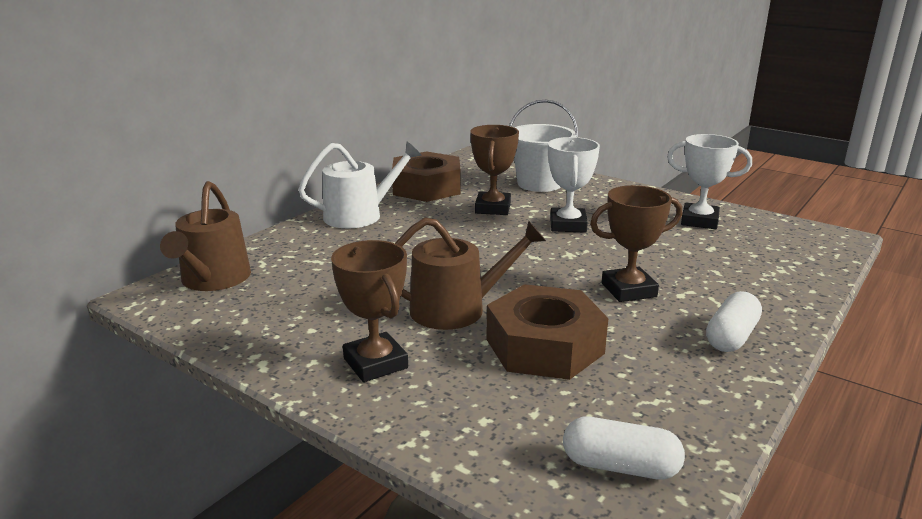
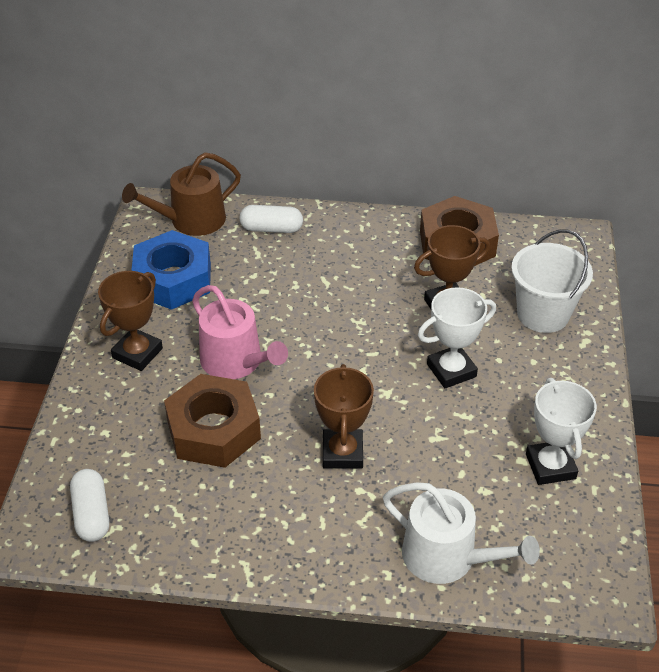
camera: 60 degrees right, 20 degrees up
white watering can [298,142,422,228] -> white watering can moved to [383,482,540,584]
brown watering can [395,217,546,330] -> pink watering can [192,285,288,379]
brown trophy [590,185,682,302] -> brown trophy turned 45 degrees clockwise [314,364,374,469]
white capsule [706,291,762,352] -> white capsule moved to [240,205,303,233]
none -> blue nut [131,230,211,310]

